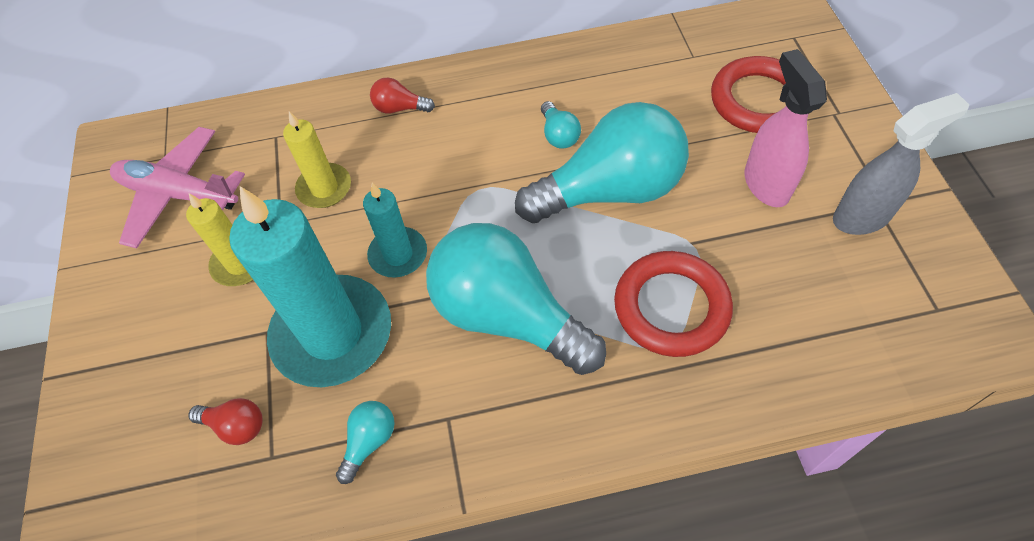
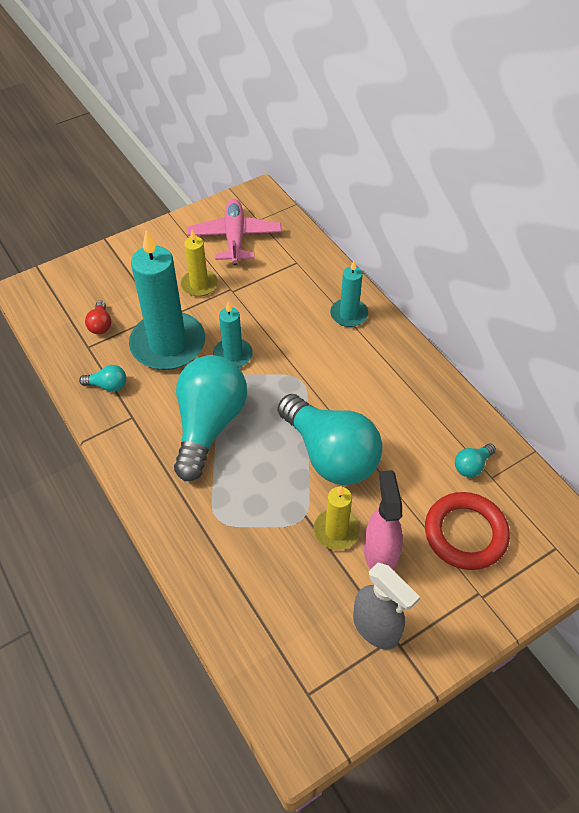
camera: 65 degrees right, 5 degrees down
yellow candle [283,111,351,208] -> yellow candle moved to [313,486,360,550]
red light bulb [370,78,435,114] -> turquoise candle [330,261,368,327]
turquoise light bulb [541,101,581,148] -> turquoise light bulb moved to [455,444,496,477]
red ring [614,251,733,357] -> none
pink spray bottle [744,49,827,207] -> pink spray bottle turned 60 degrees counterclockwise [364,470,403,571]

